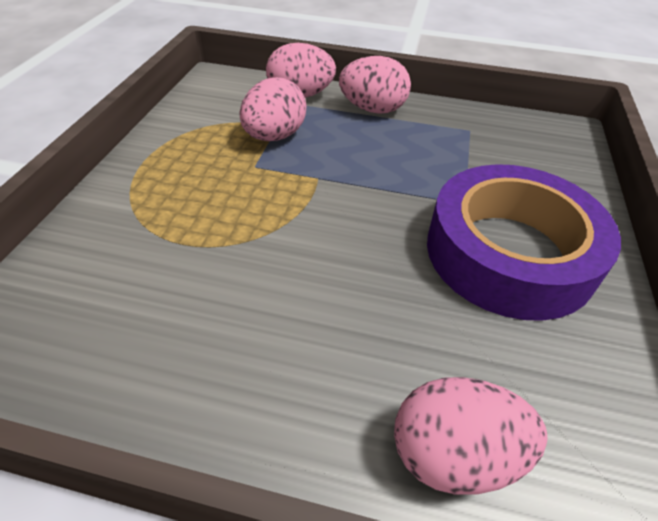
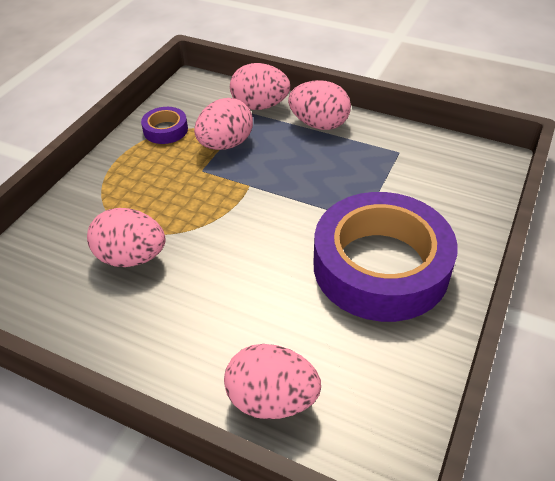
camera: 15 degrees right, 0 degrees up
none -> pink egg [87,208,166,267]
none -> purple tape [141,107,188,144]

